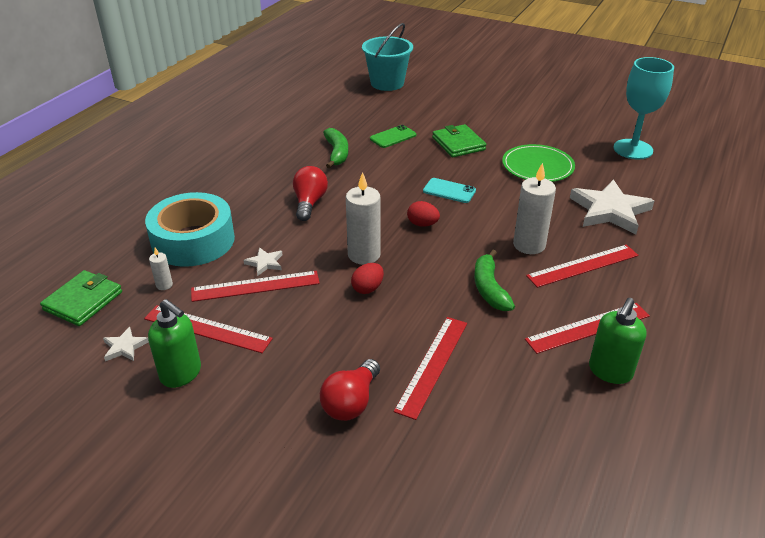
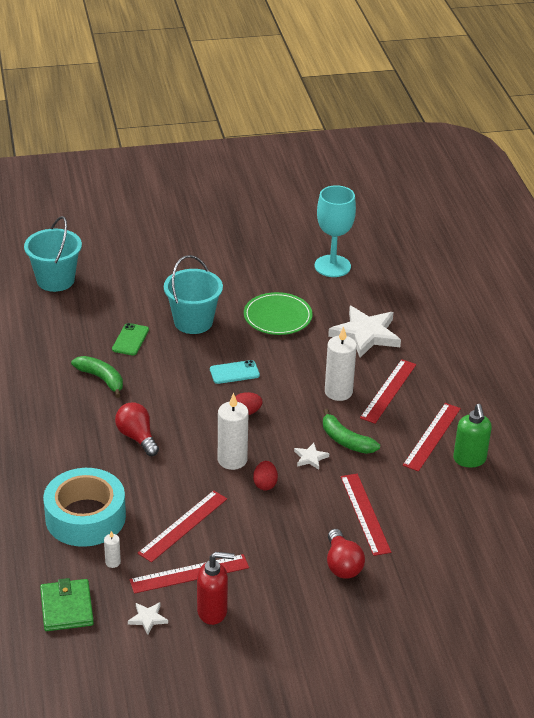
camera: 40 degrees left, 0 degrees up
green soap dispenser [148,299,201,388] -> red soap dispenser [197,552,234,625]
white star [244,247,282,276] -> white star moved to [294,443,329,470]
green wallet [432,124,486,157] -> turquoise bucket [164,255,223,334]

